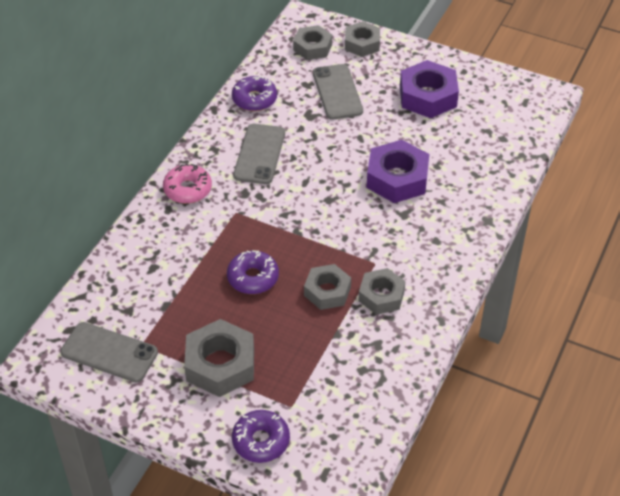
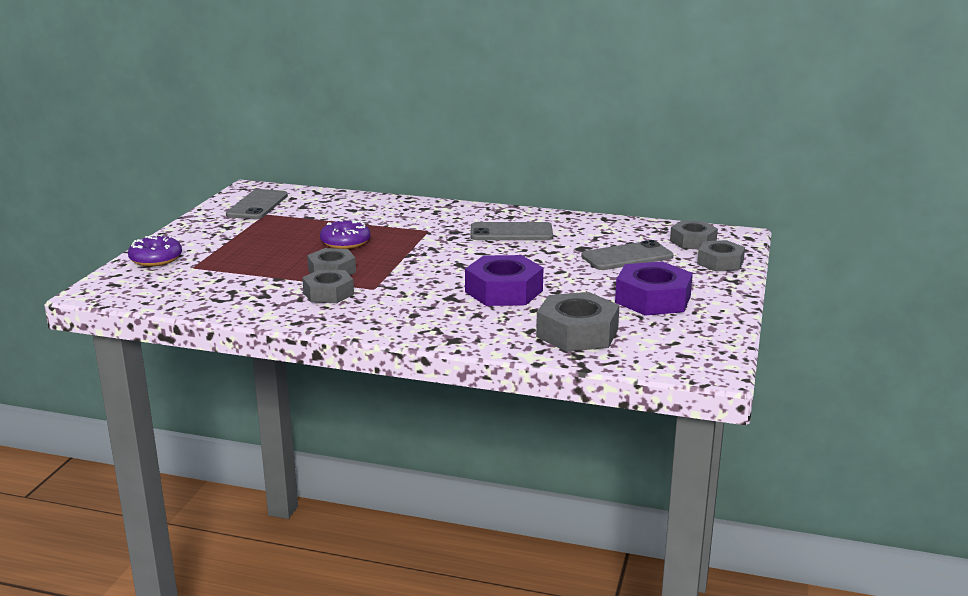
camera: 80 degrees right, 25 degrees down
pink donut [163,163,212,204] -> none
grey nut [184,319,254,397] -> grey nut moved to [536,292,620,352]
purple donut [232,76,277,111] -> none

